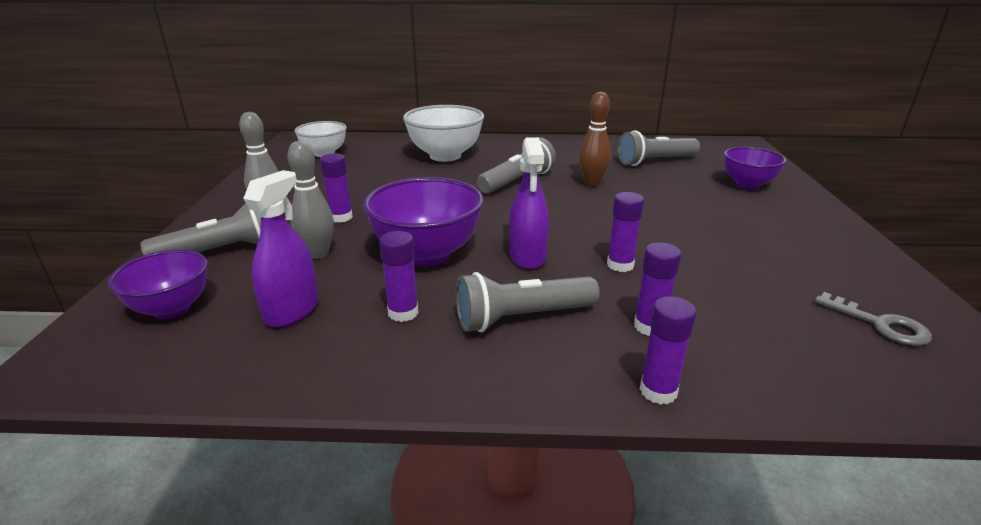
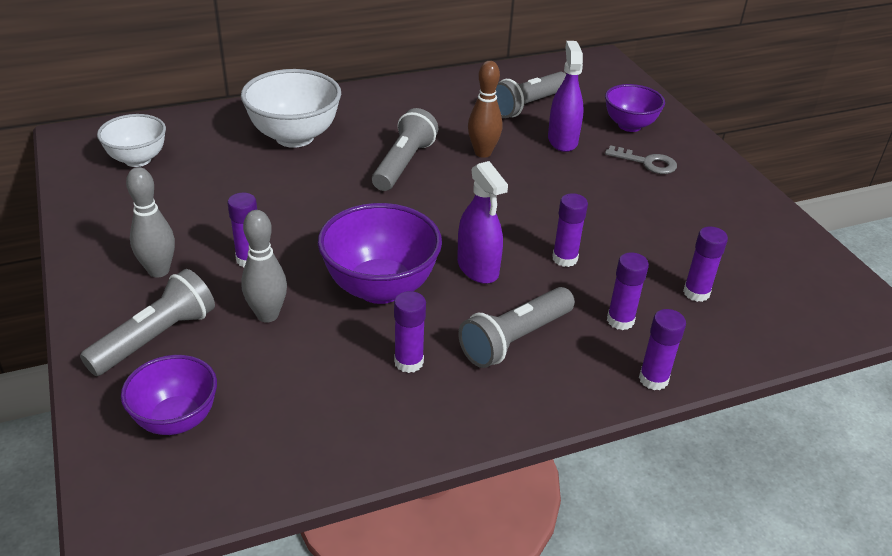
camera: 25 degrees left, 10 degrees up
purple spray bottle [243,170,319,328] -> purple spray bottle moved to [548,41,584,152]
grey key [814,292,932,346] -> grey key moved to [605,145,677,174]
none -> purple glue stick [683,226,728,302]

